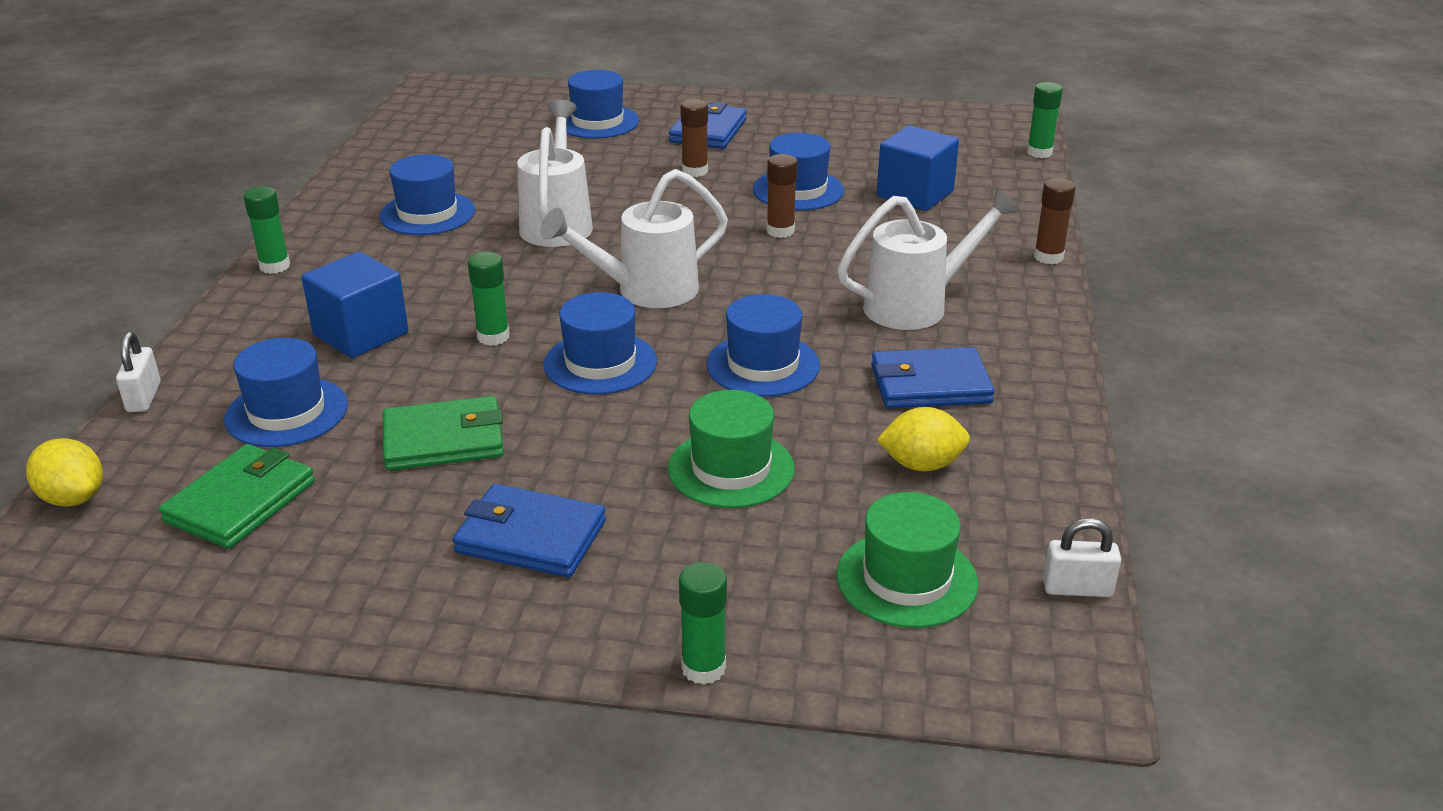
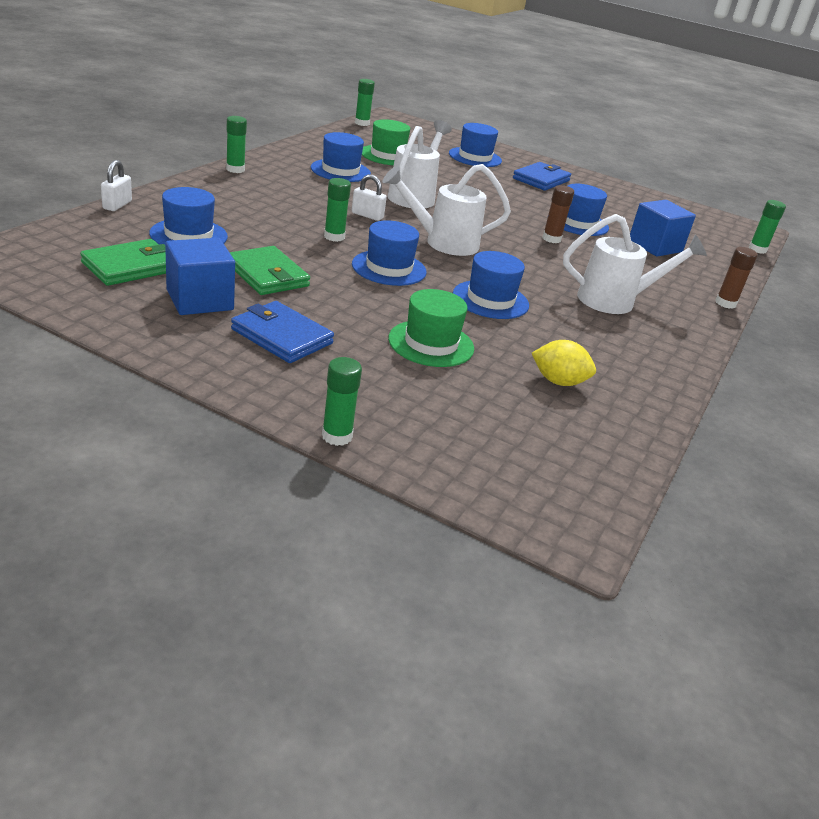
camera: 15 degrees right, 0 degrees up
yellow lemon [26,438,103,507] -> none
blue cube [301,252,409,358] -> blue cube moved to [165,238,235,315]
green wallet [383,396,504,471] -> green wallet turned 45 degrees clockwise [229,246,310,295]
brown glue stick [680,99,708,177] -> none
green hat [837,492,979,628] -> green hat moved to [362,119,410,165]
blue wallet [871,347,995,409] -> none
white padlock [1043,518,1121,597] -> white padlock moved to [352,174,387,221]
none -> green glue stick [355,79,375,126]

